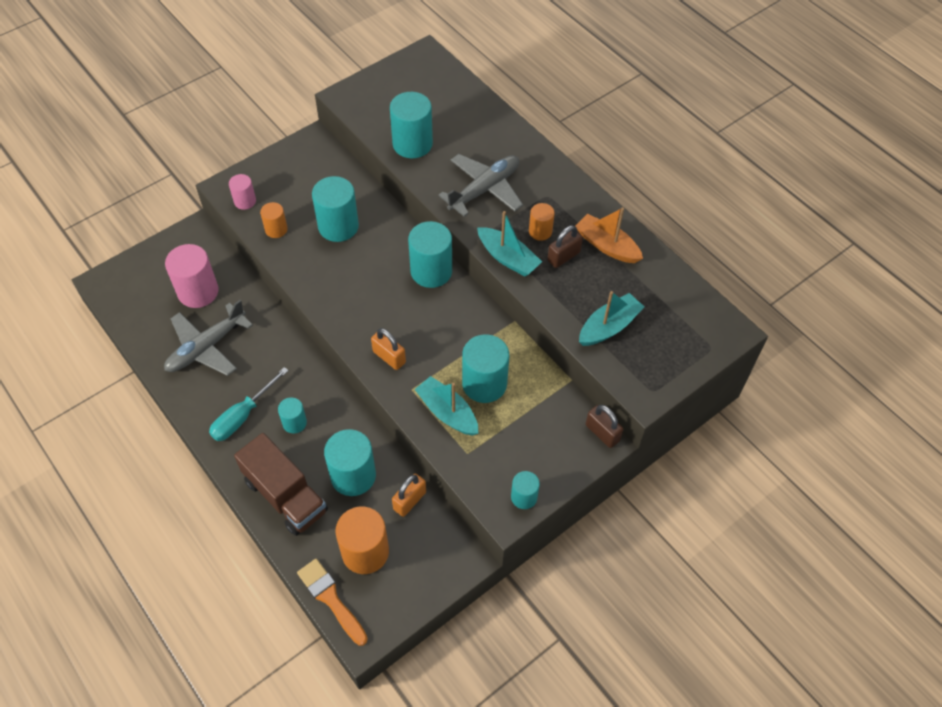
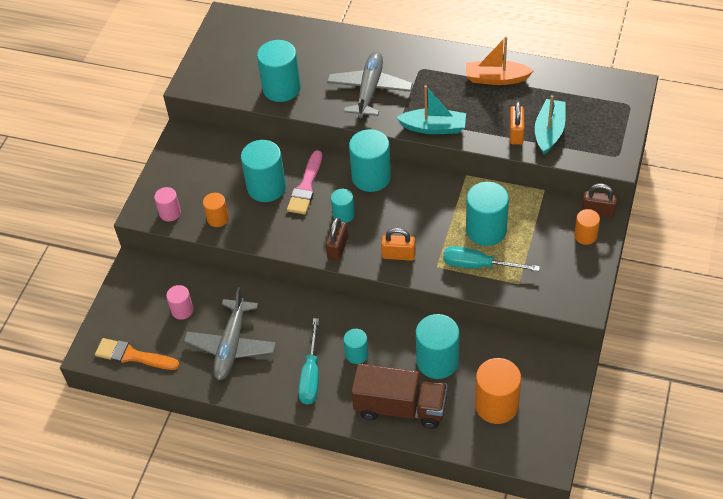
camera: 30 degrees left, 5 degrees down
pink cylinder [165,244,218,308] -> pink cylinder [166,285,194,320], size x0.55
orange brush [297,559,368,646] -> orange brush moved to [95,338,179,370]
orange padlock [392,474,426,517] -> orange padlock moved to [509,101,524,144]
turquoise boat [414,376,479,436] -> turquoise screwdriver [443,246,540,271]
turquoise cylinder [511,471,540,509] -> turquoise cylinder moved to [331,189,355,223]
orange cylinder [529,203,555,241] -> orange cylinder moved to [574,209,600,245]
brown padlock [547,225,583,268] -> brown padlock moved to [326,217,348,261]
none -> pink brush [287,150,322,215]

